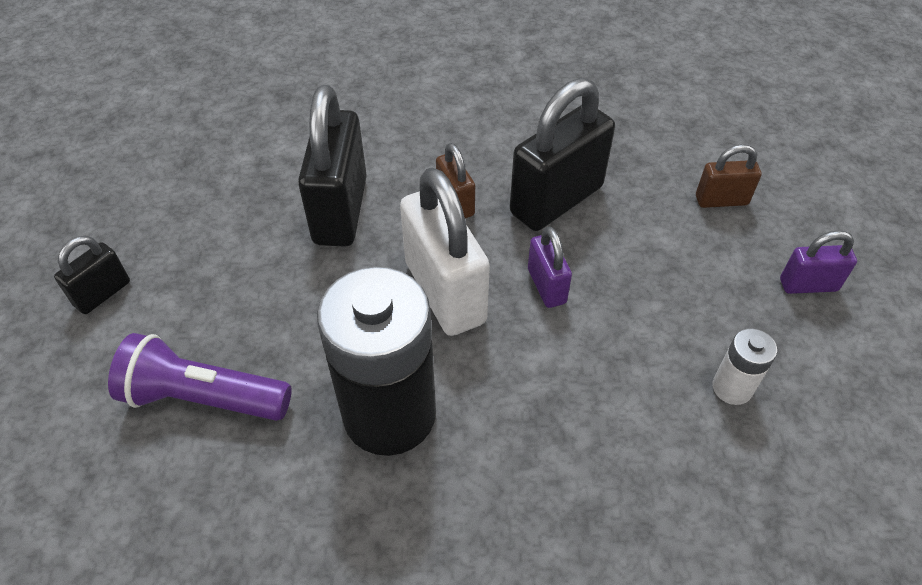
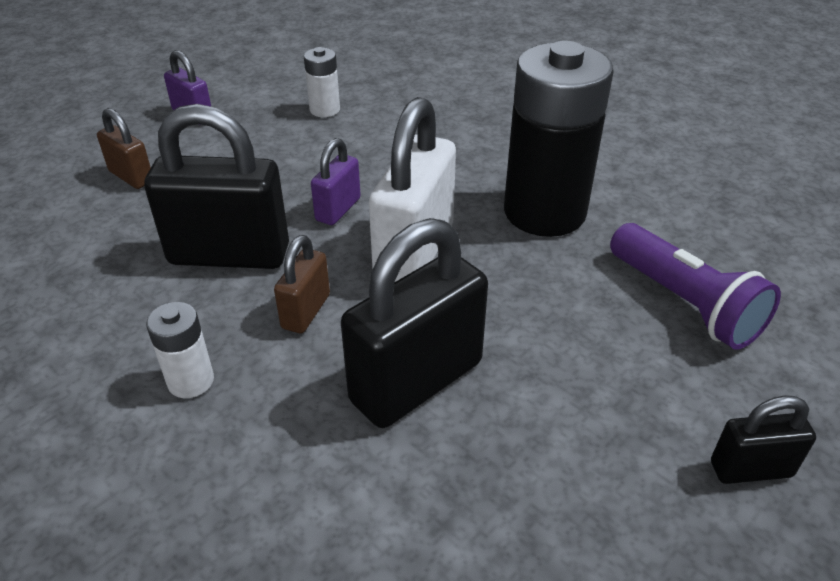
camera: 135 degrees left, 10 degrees down
none -> white battery [146,302,214,398]

